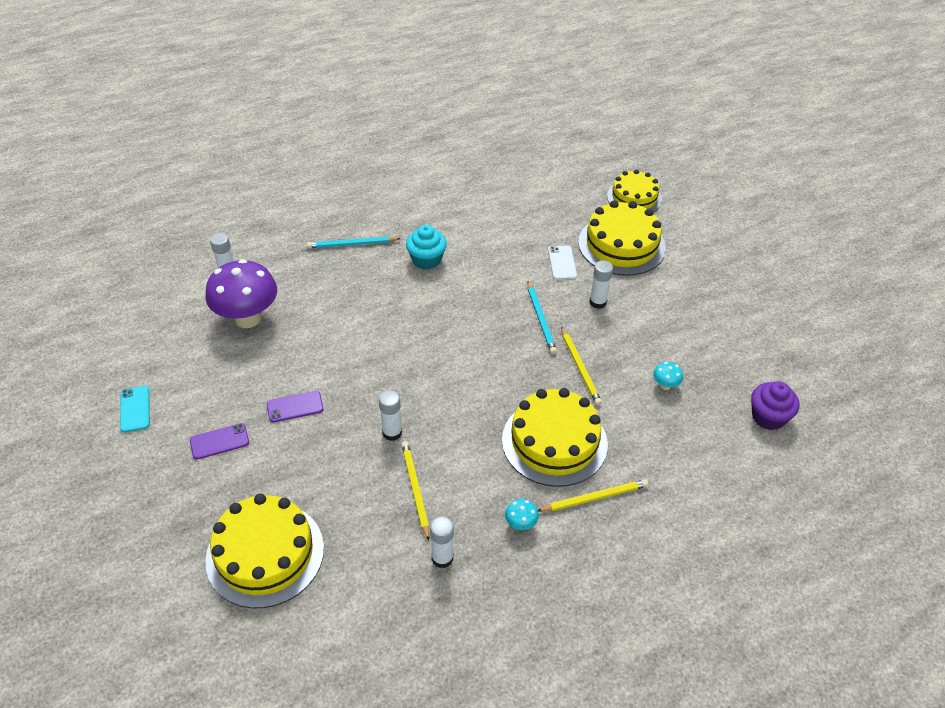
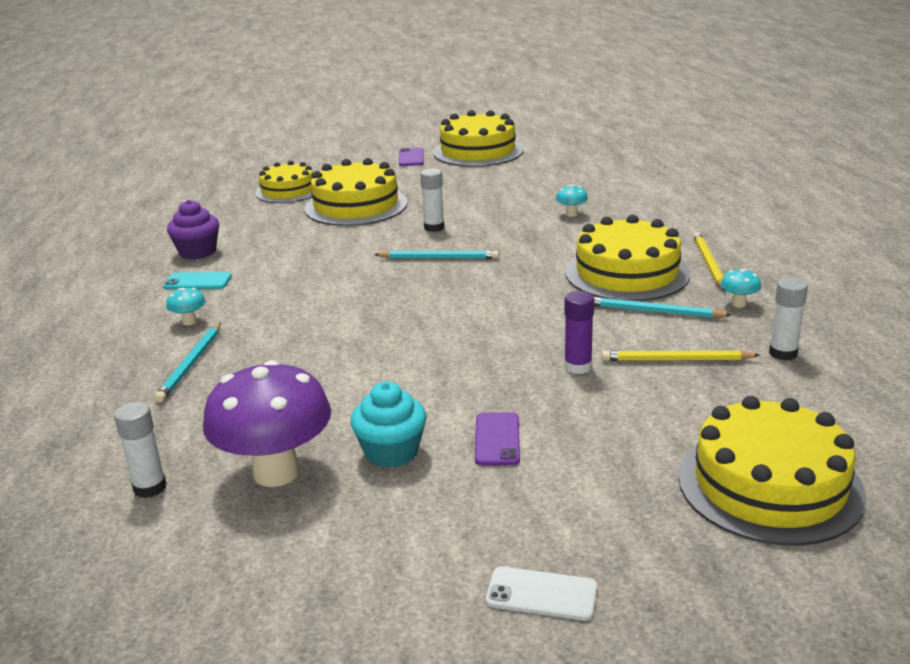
camera: 70 degrees left, 20 degrees down
turquoise phone [120,386,150,432] -> turquoise phone moved to [163,272,232,289]
purple phone [190,423,249,460] -> purple phone moved to [399,147,424,166]
white glue stick [379,390,402,441] -> purple glue stick [564,291,594,374]
turquoise cupcake [406,225,447,270] -> turquoise cupcake moved to [351,381,426,468]
white phone [548,246,577,280] -> white phone moved to [486,566,597,621]
yellow pencil [561,327,602,406] -> none
purple cupcake [751,381,799,430] -> purple cupcake moved to [167,200,219,260]
none -> turquoise mushroom [166,288,206,325]
none -> yellow cake [433,110,523,167]
none -> turquoise pencil [594,297,732,318]

